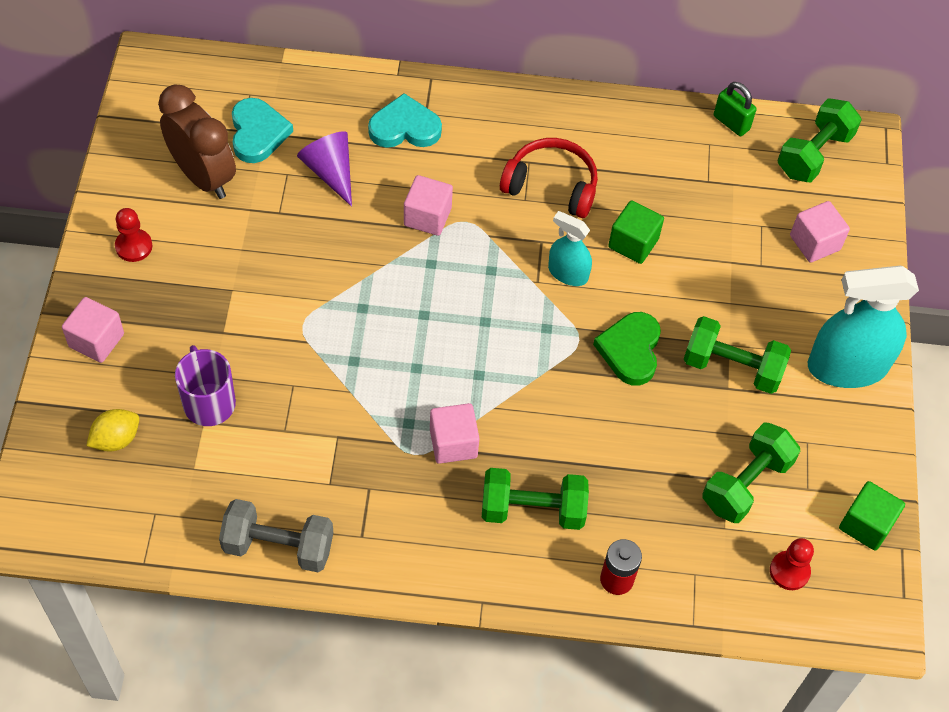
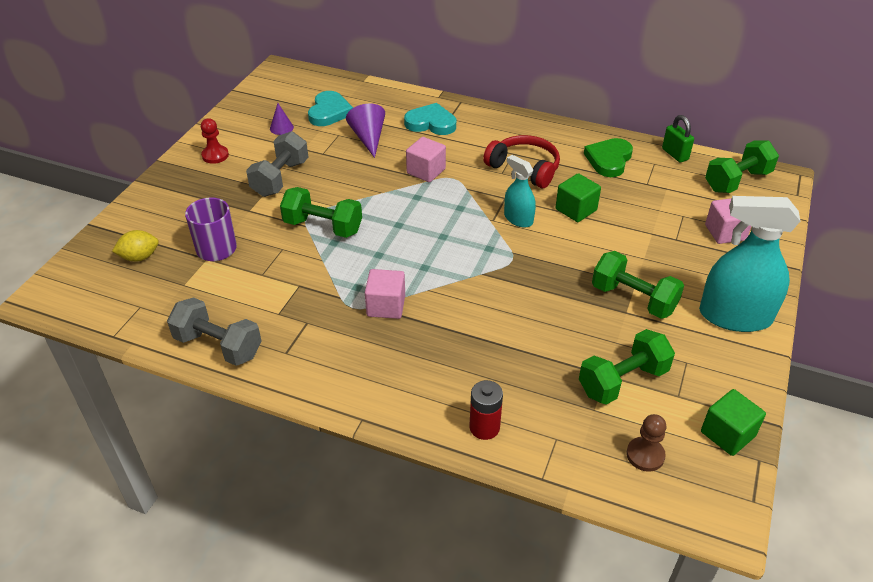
camera: 20 degrees right, 15 degrees down
pink cube [62,297,124,363] -> none
brown clock [158,85,236,199] -> purple cone [270,103,294,135]
green dumbbell [482,468,589,530] -> green dumbbell moved to [280,187,362,238]
green heart [593,312,661,385] -> green heart moved to [584,138,633,177]
red pawn [770,538,814,590] -> brown pawn [626,414,666,472]
none -> grey dumbbell [246,131,308,197]

